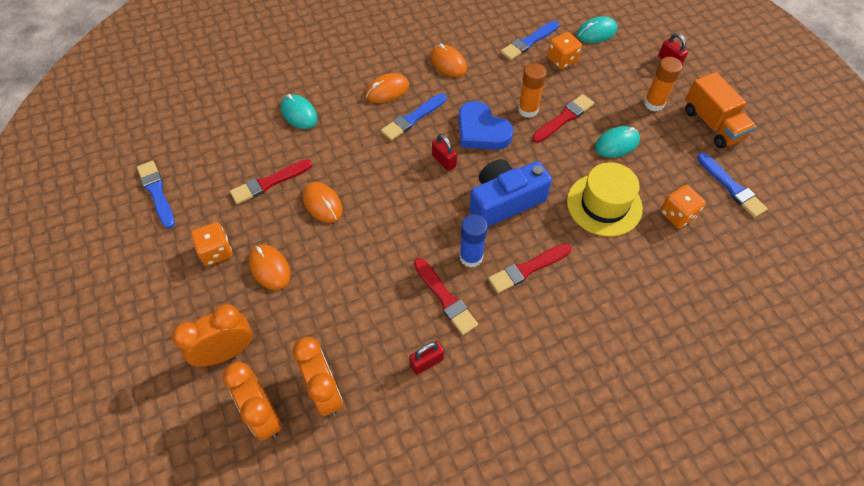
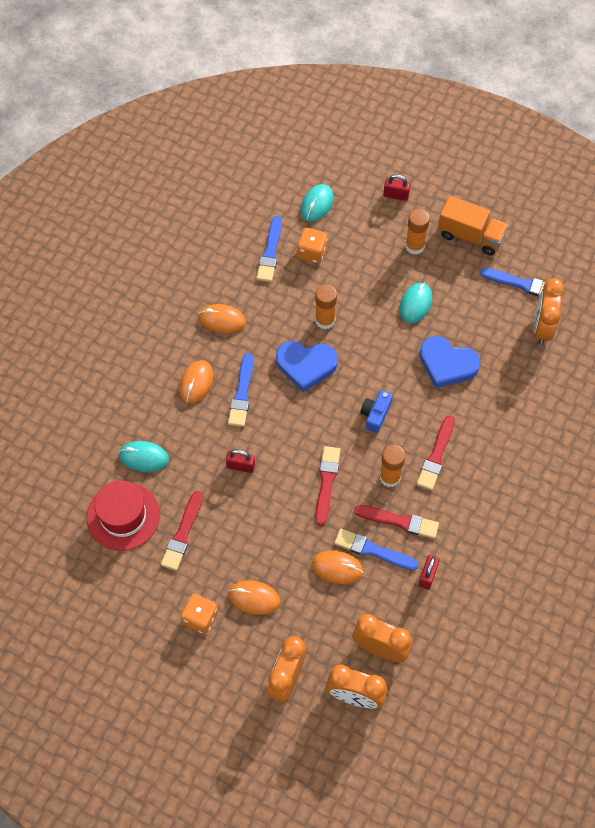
camera: 40 degrees left, 5 degrees up
blue brush [137,161,175,229] -> blue brush moved to [334,529,419,570]
orange mouse [303,182,343,223] -> orange mouse moved to [312,551,363,584]
red padlock [432,134,457,171] -> red padlock moved to [226,449,255,473]
blue glue stick [460,214,488,268] -> orange glue stick [380,445,405,487]
blue camera [469,159,552,227] -> blue camera [360,390,393,433], size x0.53
red brush [532,94,594,143] -> red brush moved to [316,446,341,526]
yellow hat [567,162,643,236] -> blue heart [419,336,480,388]
orange dice [660,185,706,228] -> none
none -> red hat [87,480,160,551]
none -> orange clock [534,278,564,345]

